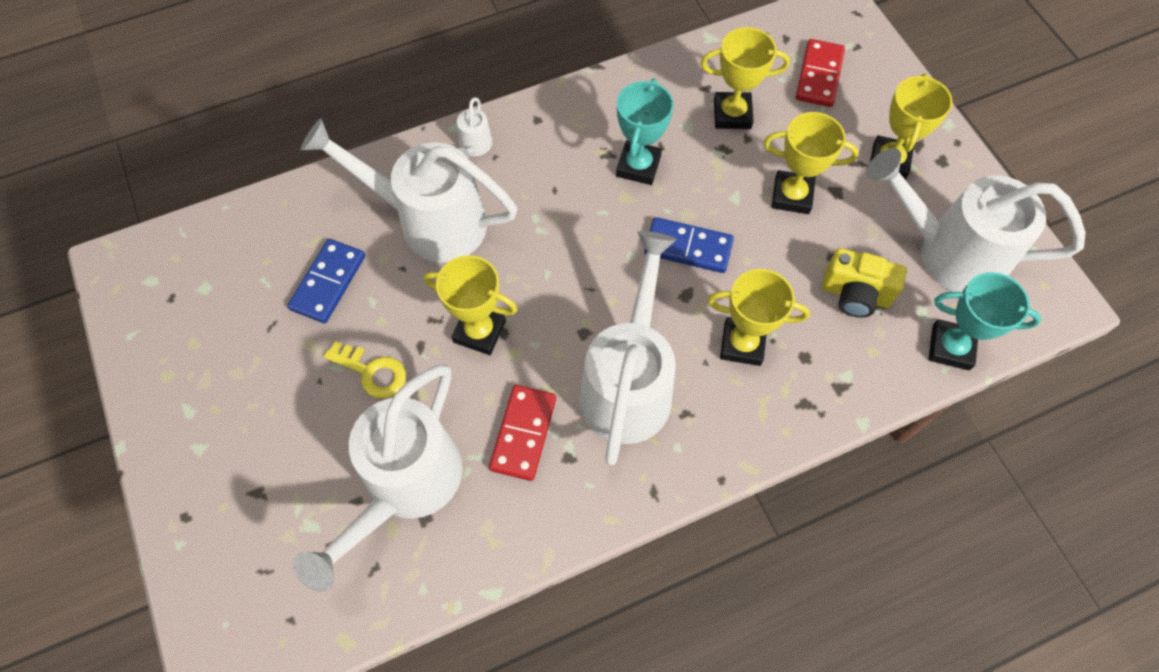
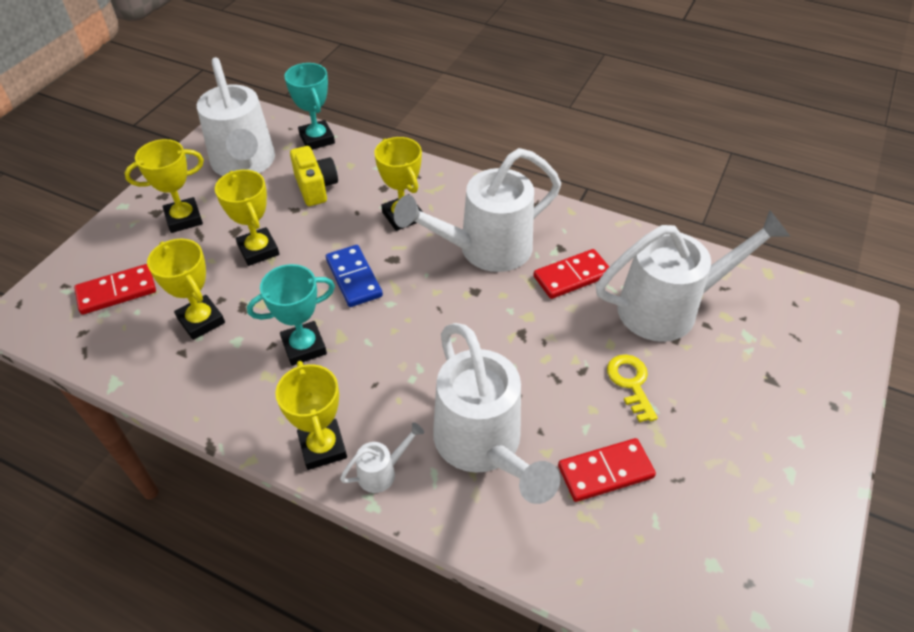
camera: 130 degrees left, 15 degrees down
blue domino [287,239,365,323] -> red domino [558,438,656,502]
yellow trophy [424,255,518,355] -> yellow trophy moved to [275,361,347,470]

